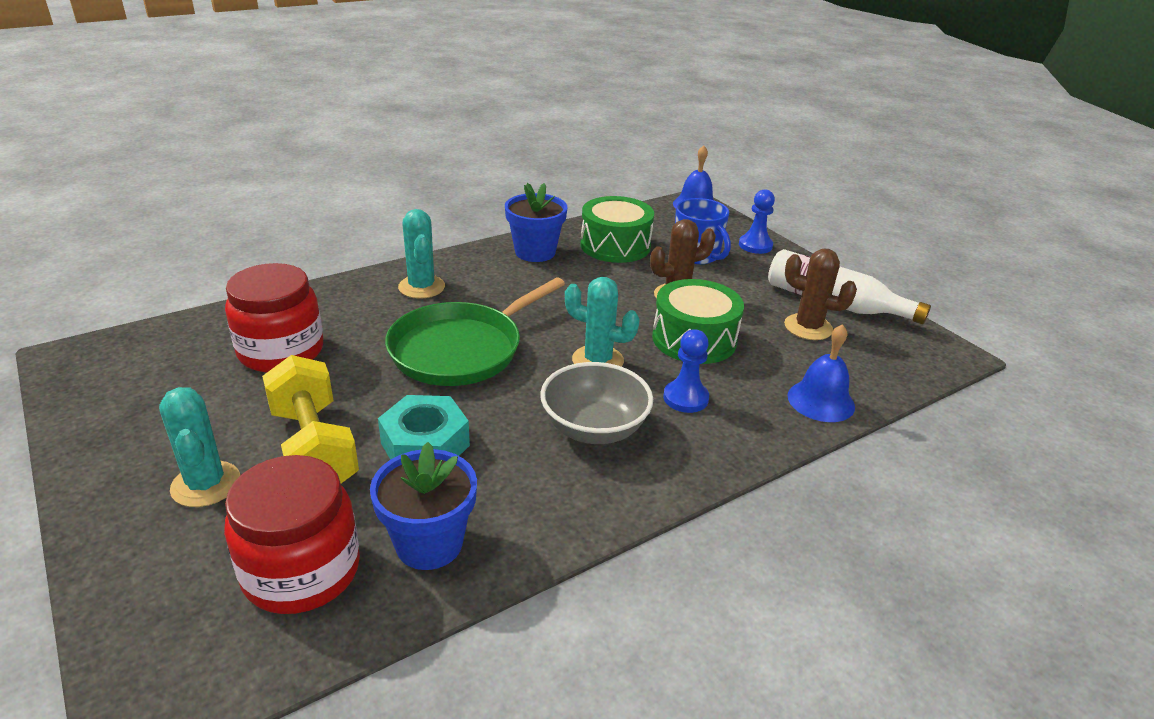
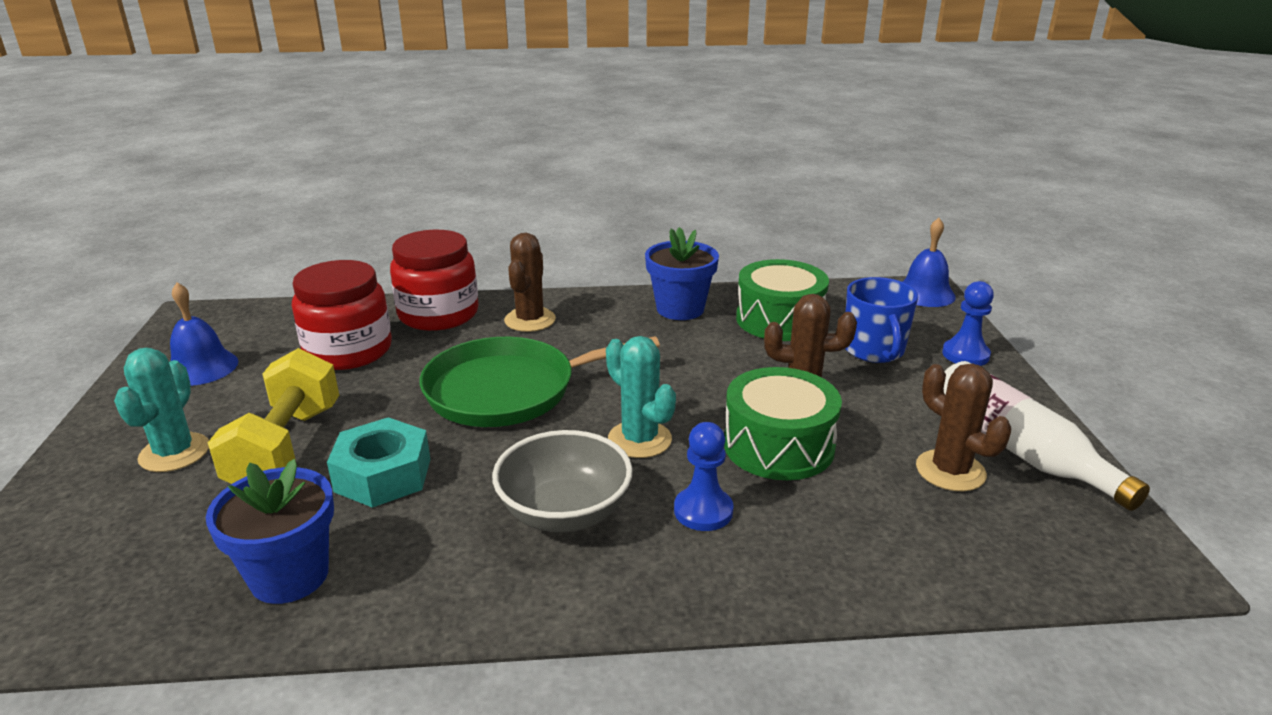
camera: 30 degrees right, 5 degrees down
red jar [224,455,360,614] -> red jar moved to [390,230,479,331]
turquoise cactus [398,209,445,299] -> brown cactus [504,233,556,332]
blue bell [787,324,855,422] -> blue bell moved to [170,282,238,386]

